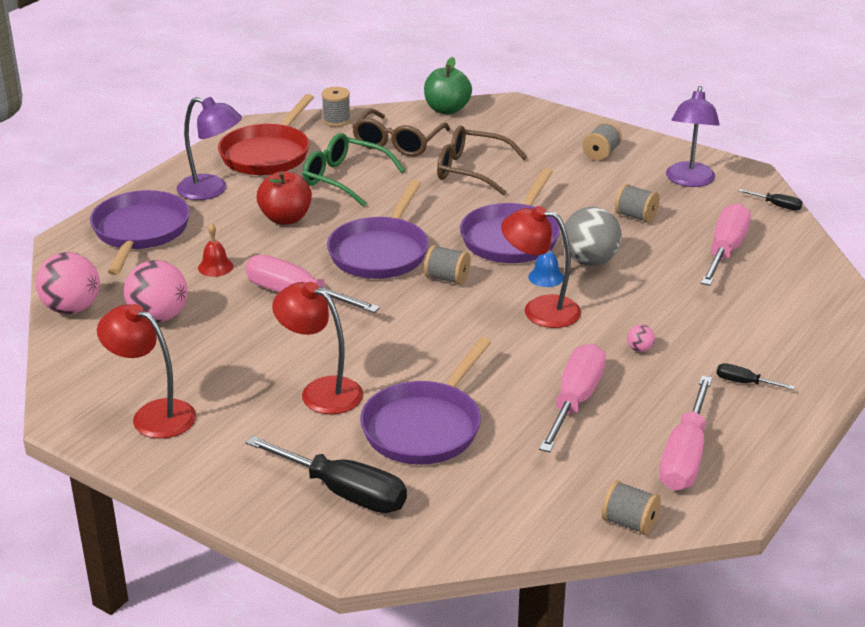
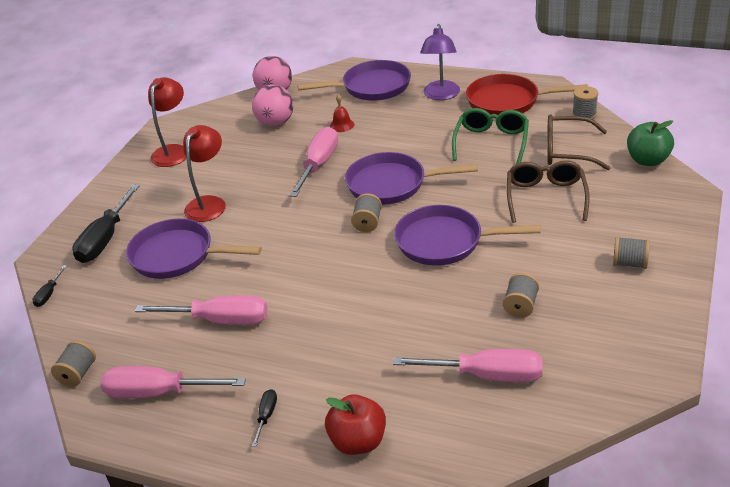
camera: 80 degrees right, 5 degrees up
red apple [257,171,312,225] -> red apple moved to [325,394,386,455]
red lamp [501,206,581,328] -> none
blue bell [528,238,564,287] -> none
grey ball [562,207,622,266] -> none
pink ball [627,324,655,352] -> none
purple lamp [666,86,720,187] -> none
black screwdriver [739,189,803,211] -> black screwdriver moved to [33,265,67,307]

